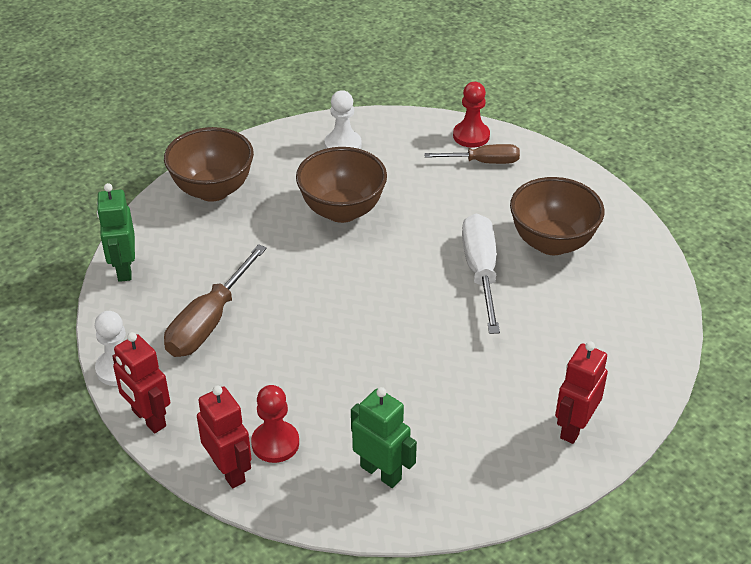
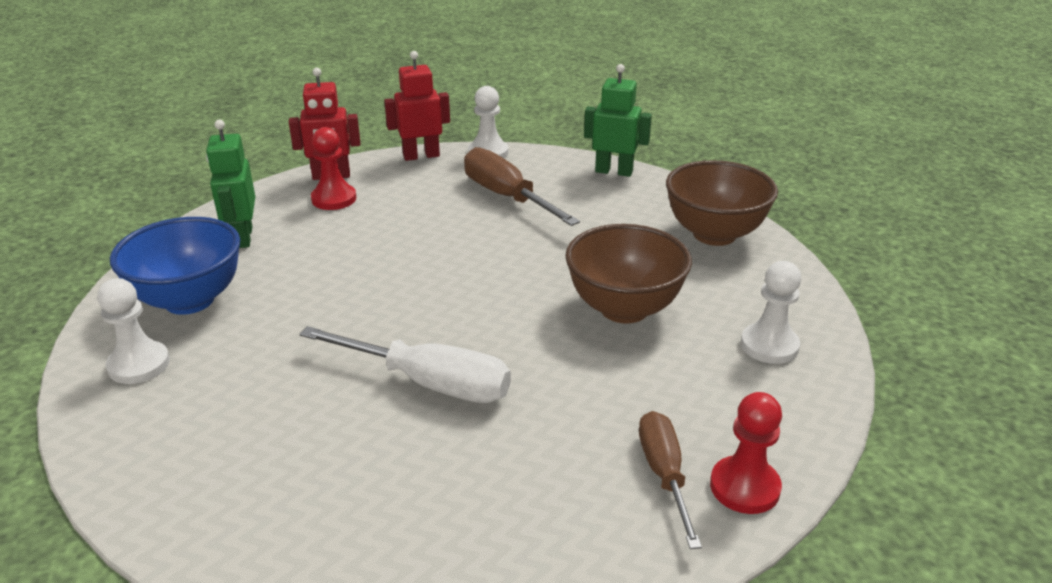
camera: 115 degrees right, 10 degrees down
green robot [351,387,417,488] -> green robot turned 105 degrees clockwise [206,120,255,248]
brown screwdriver [424,144,520,164] -> brown screwdriver turned 150 degrees clockwise [639,411,702,549]
brown bowl [510,177,605,255] -> none
red robot [555,341,608,444] -> white pawn [97,278,170,384]
none -> blue bowl [110,217,240,315]

